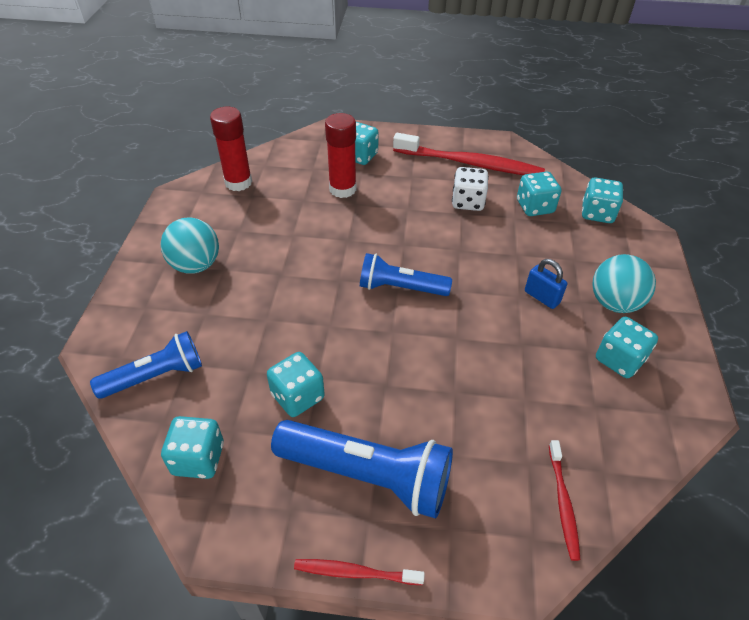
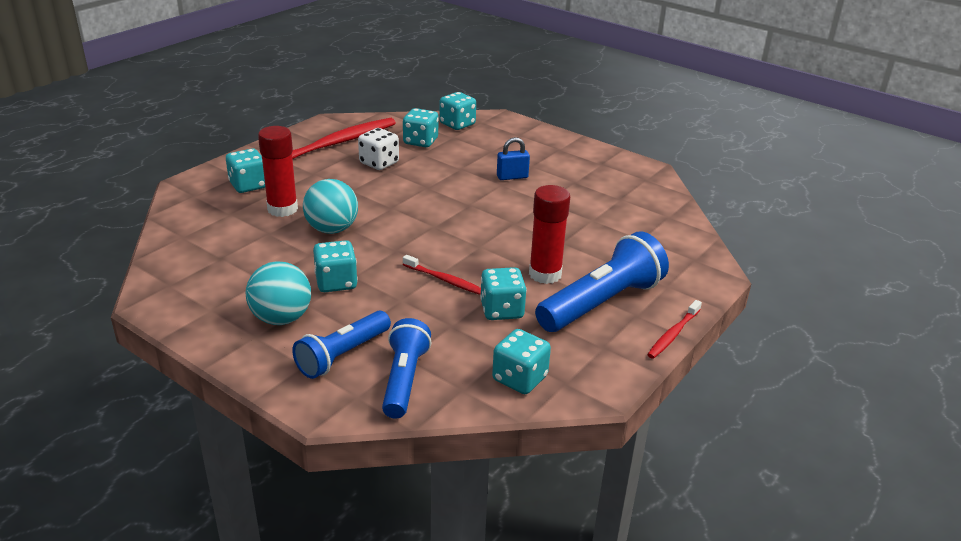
camera: 60 degrees left, 15 degrees down
red glue stick [210,107,252,191] -> red glue stick moved to [529,185,570,284]
blue flashlight [360,253,452,296] -> blue flashlight moved to [292,311,391,379]
red toothbrush [549,440,580,561] -> red toothbrush moved to [403,255,481,295]
turquoise ball [592,254,656,313] -> turquoise ball moved to [303,179,358,234]
turquoise dice [596,317,658,378] -> turquoise dice moved to [313,240,358,292]

